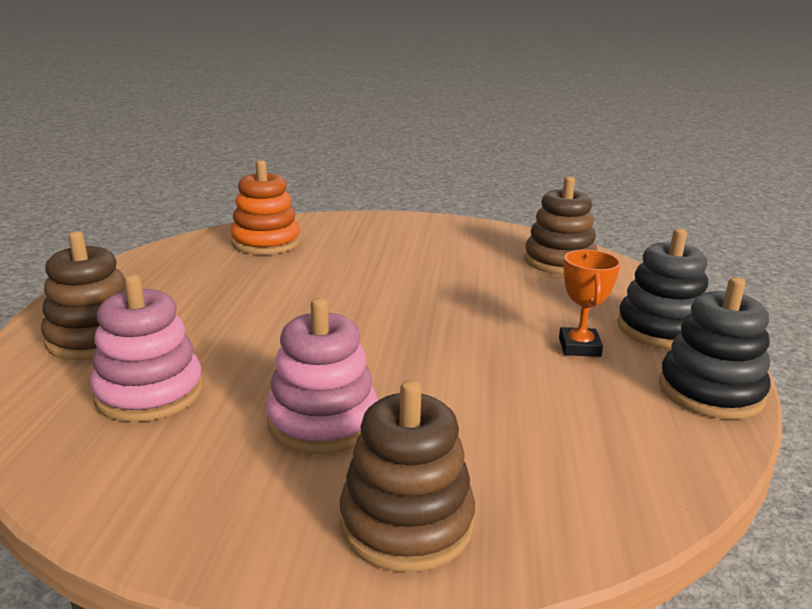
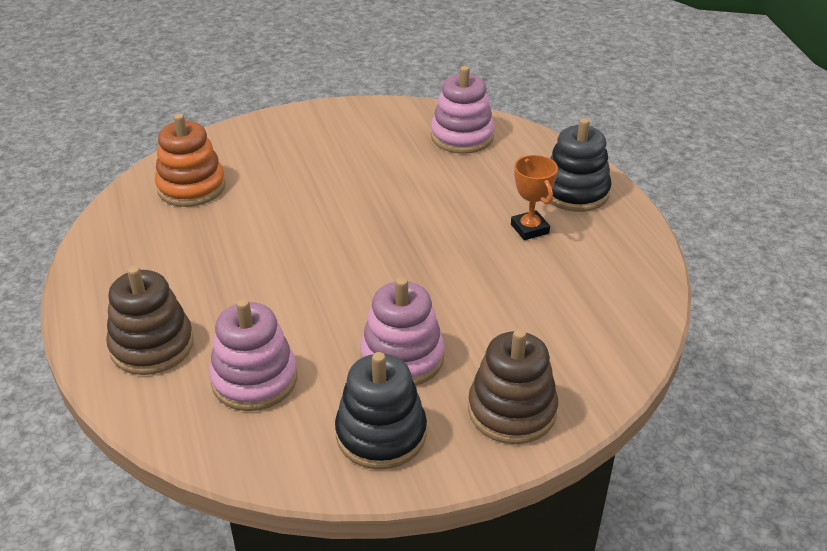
camera: 25 degrees left, 15 degrees up
brown stacking toy [524,176,597,275] -> pink stacking toy [431,66,494,154]
black stacking toy [659,277,771,419] -> black stacking toy moved to [335,352,427,469]

